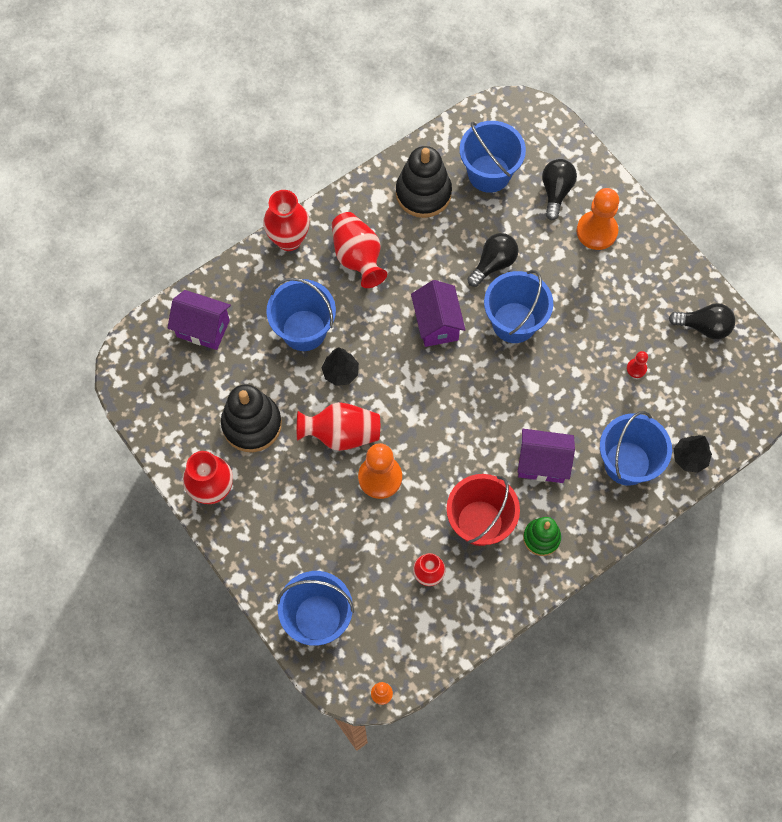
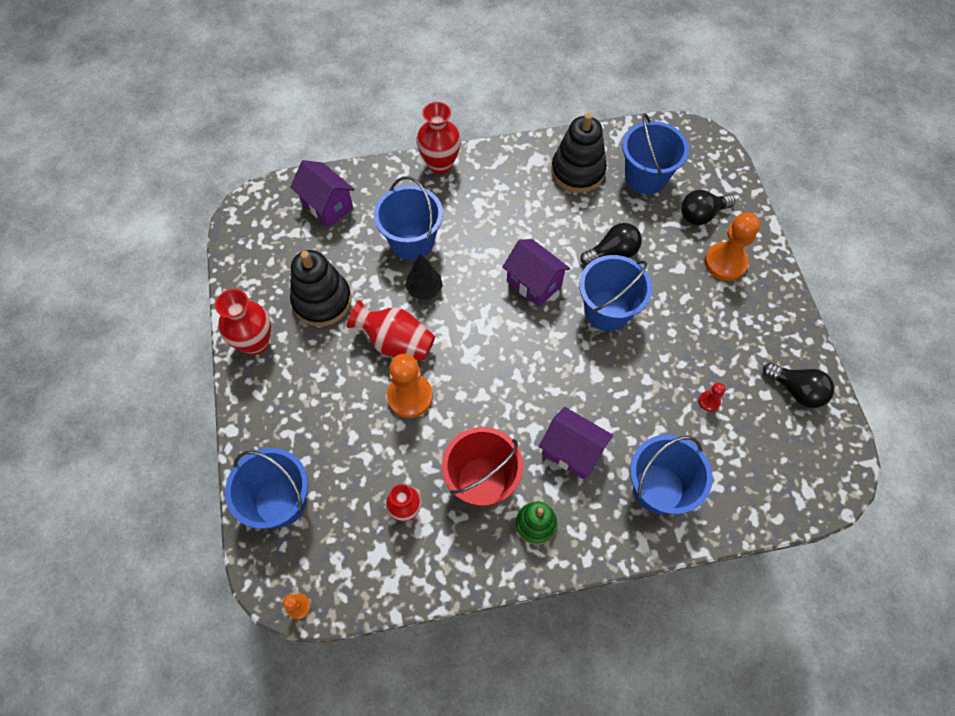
camera: 25 degrees right, 5 degrees down
red vase [332,212,387,288] -> none
purple house [411,280,465,347] -> purple house turned 60 degrees counterclockwise [502,239,570,307]
black light bulb [542,159,577,221] -> black light bulb turned 150 degrees counterclockwise [681,190,735,225]
black tree [674,435,712,473] -> none

